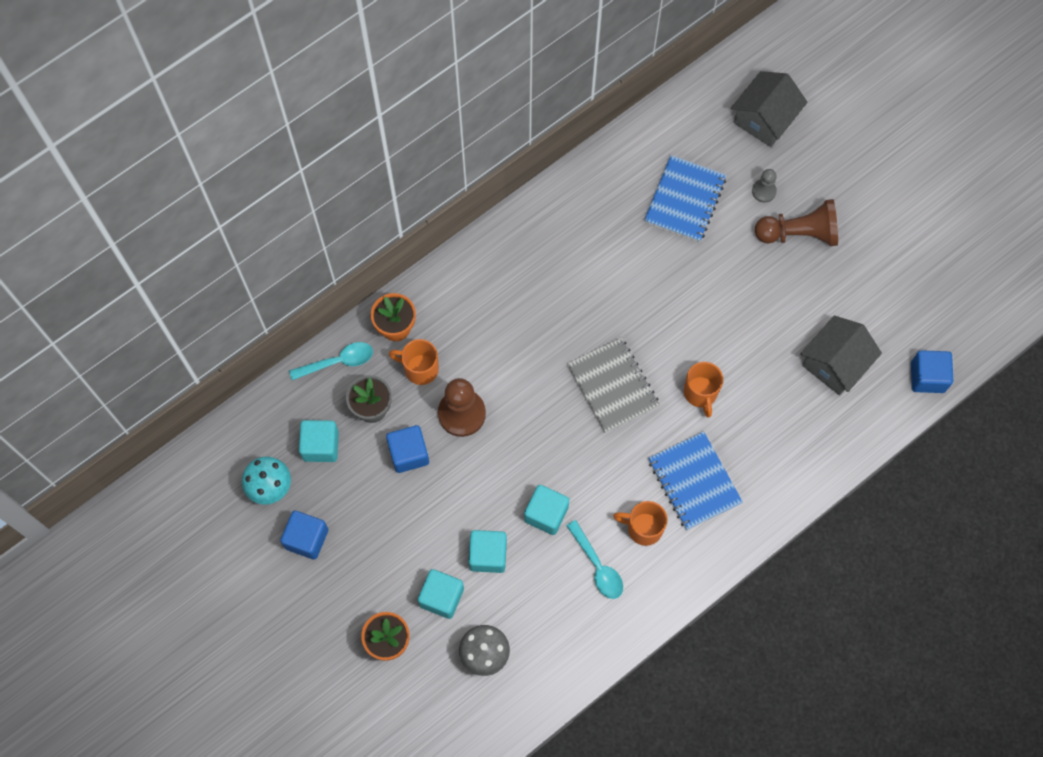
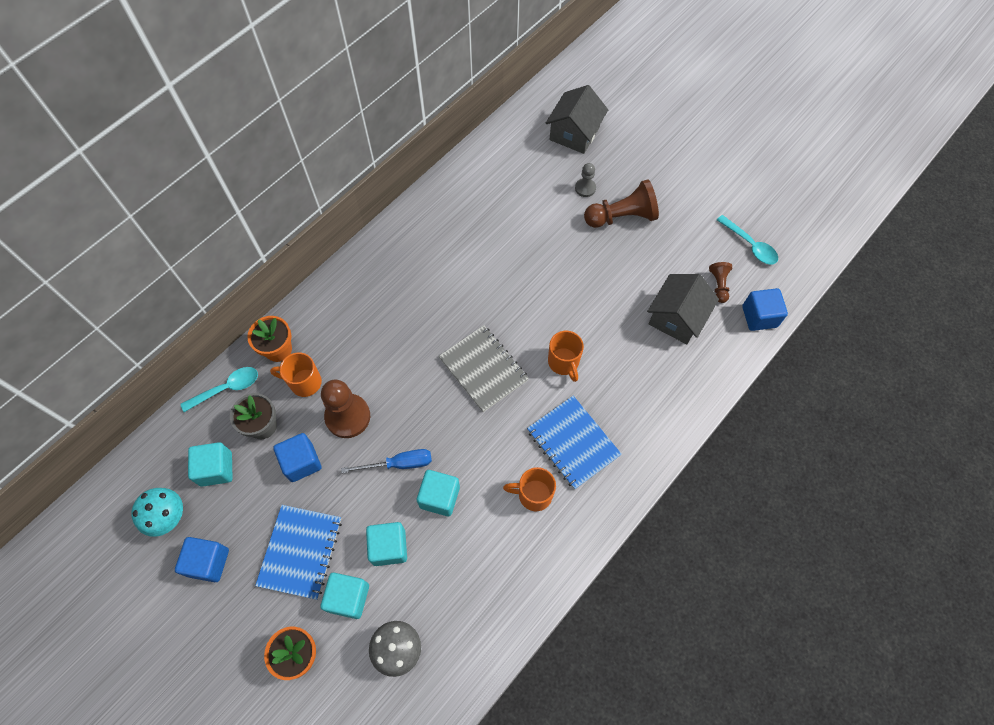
camera: 10 degrees left, 5 degrees down
turquoise spoon [567,520,623,599] -> turquoise spoon moved to [717,215,778,265]
blue notebook [644,155,726,242] -> blue notebook moved to [255,505,342,600]
none -> blue screwdriver [341,449,432,473]
none -> brown pawn [709,262,732,303]

